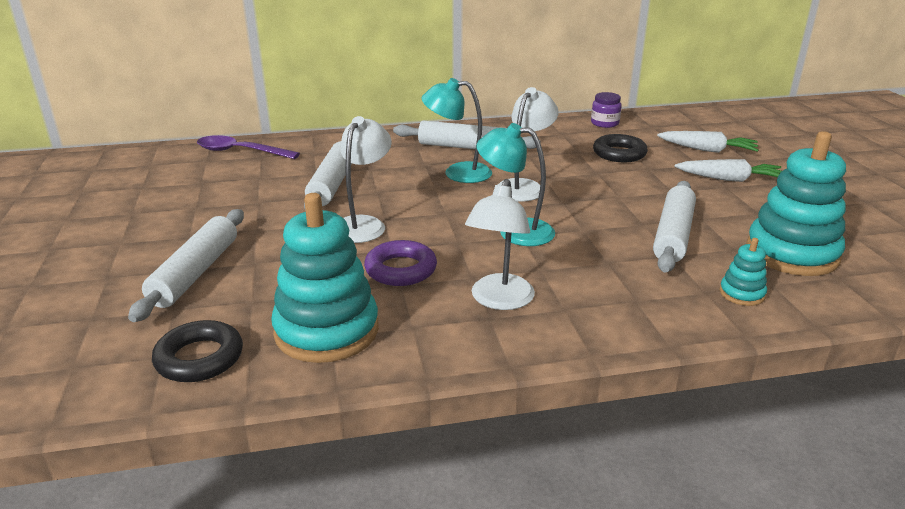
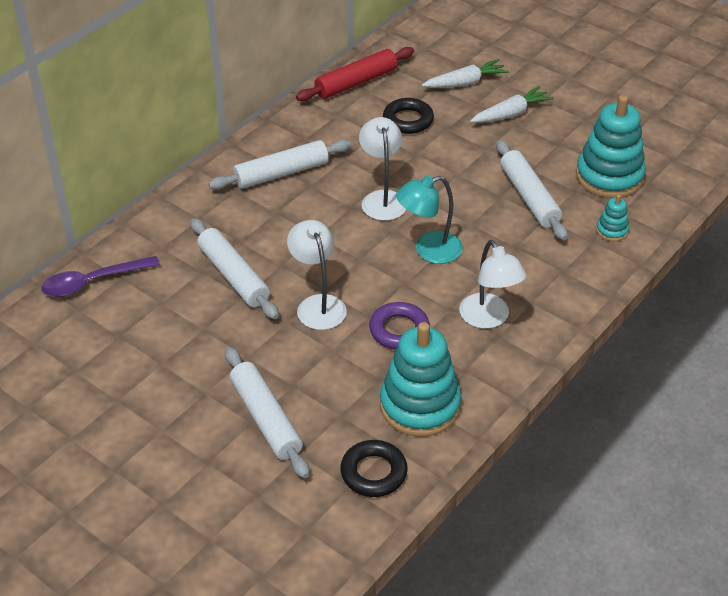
camera: 40 degrees left, 15 degrees up
turquoise lamp [421,78,492,183] -> none
purple jar [591,92,622,128] -> red rolling pin [296,47,414,101]

